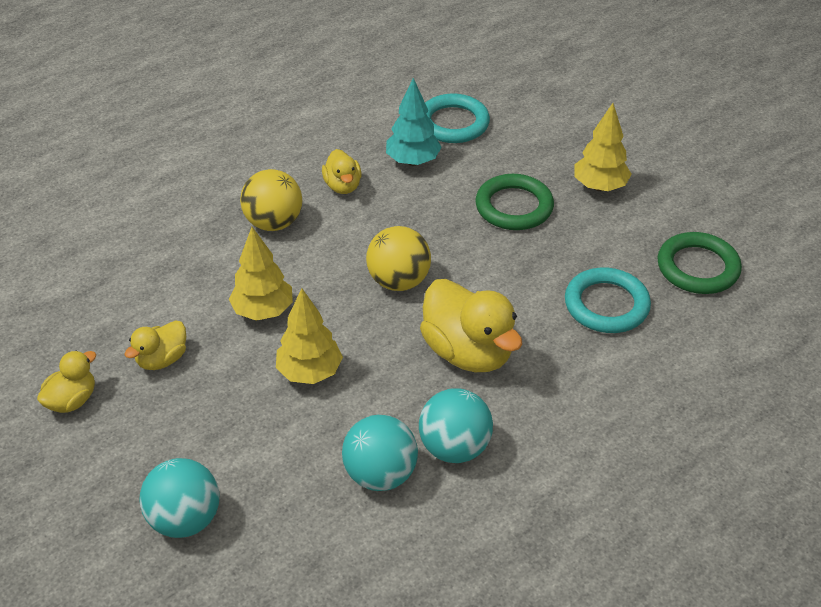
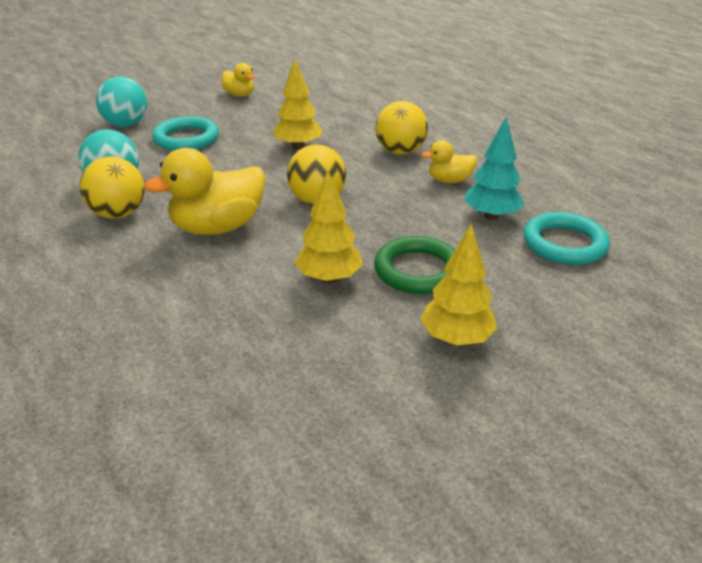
camera: 95 degrees right, 10 degrees down
yellow duck [124,320,186,370] -> none
yellow tree [276,288,343,384] -> yellow tree moved to [295,170,363,284]
turquoise ball [419,389,493,463] -> yellow ball [80,156,144,219]
turquoise ring [565,268,651,333] -> turquoise ring moved to [152,116,219,151]
green ring [657,232,742,294] -> none

